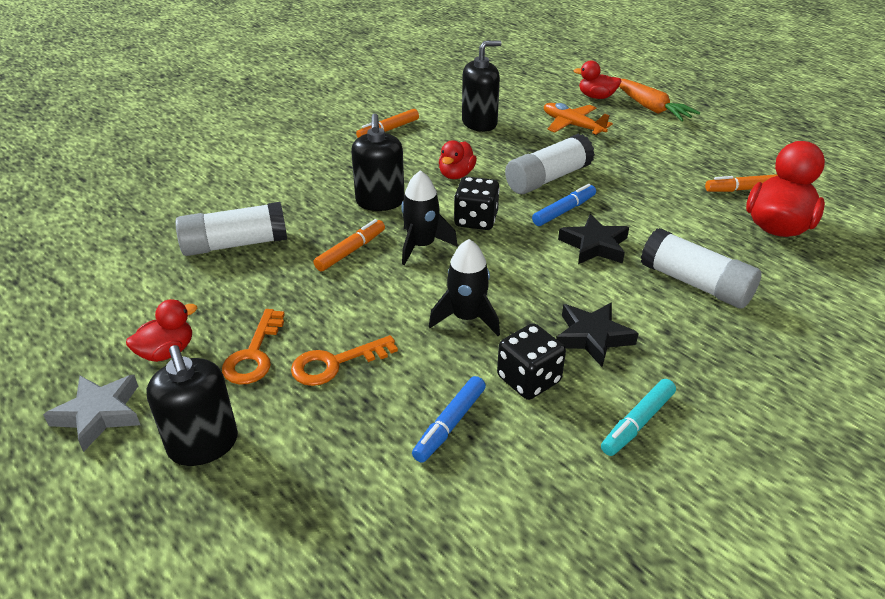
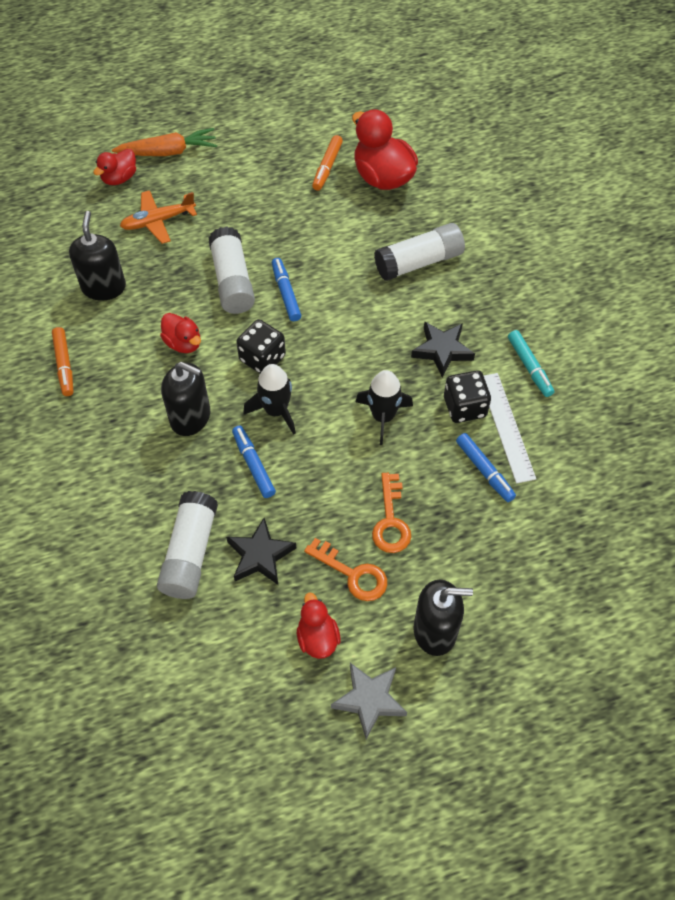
camera: 65 degrees left, 20 degrees up
orange marker [313,219,385,271] -> blue marker [232,426,276,498]
black star [558,214,629,264] -> black star moved to [226,518,296,585]
none -> white ruler [484,373,536,484]

